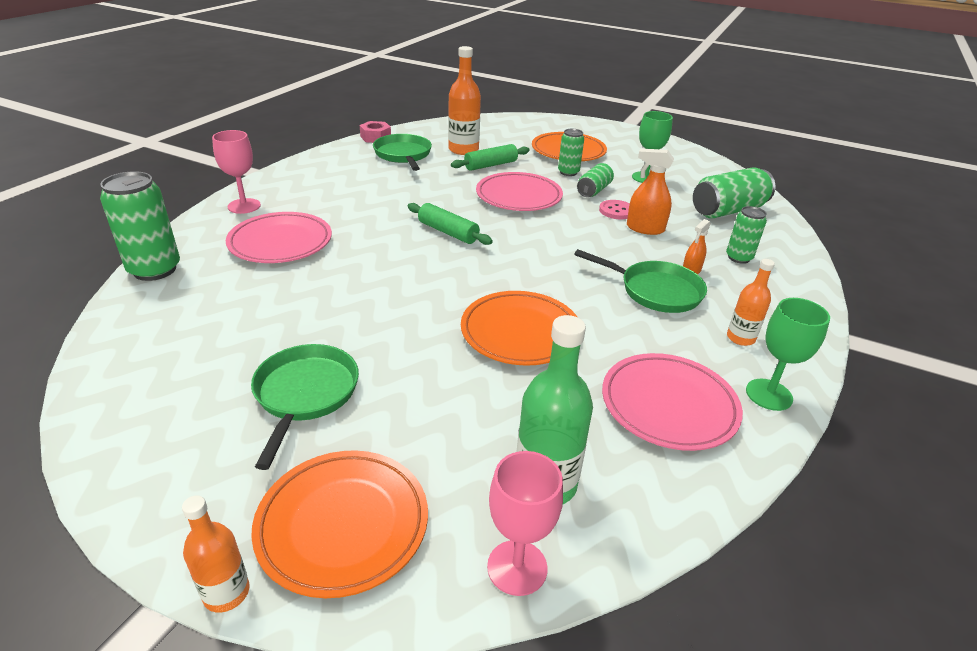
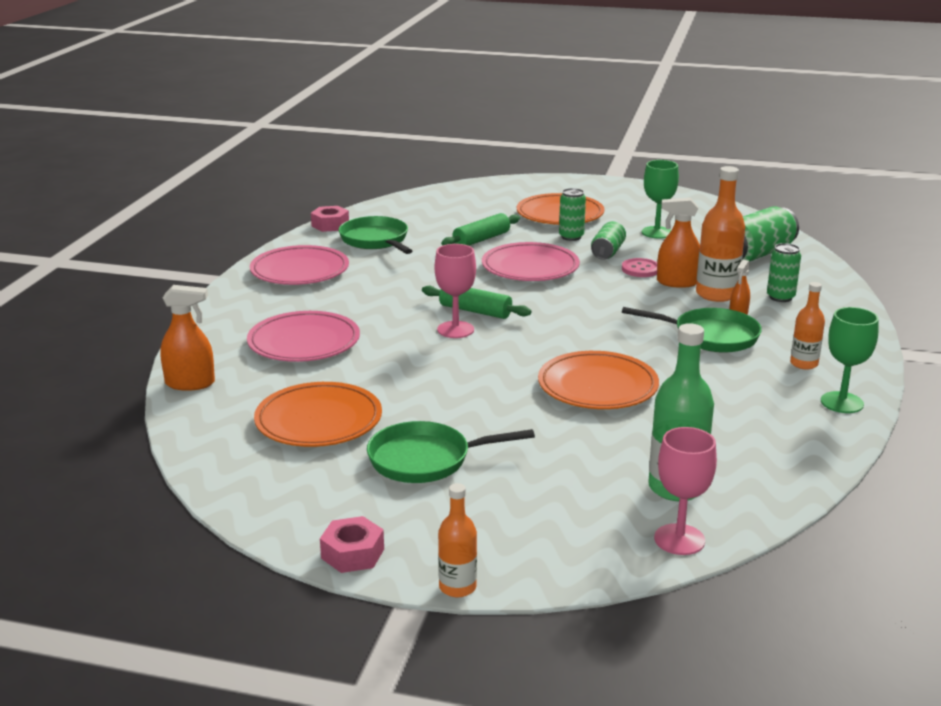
camera: 10 degrees left, 10 degrees down
green can [100,171,180,281] -> orange spray bottle [160,285,215,391]
pink goblet [212,130,261,214] -> pink goblet moved to [435,244,476,338]
green pan [251,344,359,470] -> green pan turned 90 degrees counterclockwise [367,421,535,483]
orange plate [251,450,428,598] -> orange plate moved to [254,382,382,447]
orange bottle [448,46,481,155] -> orange bottle moved to [696,166,745,302]
pink plate [602,353,743,451] -> pink plate moved to [250,245,349,285]
none -> pink nut [320,516,384,573]

